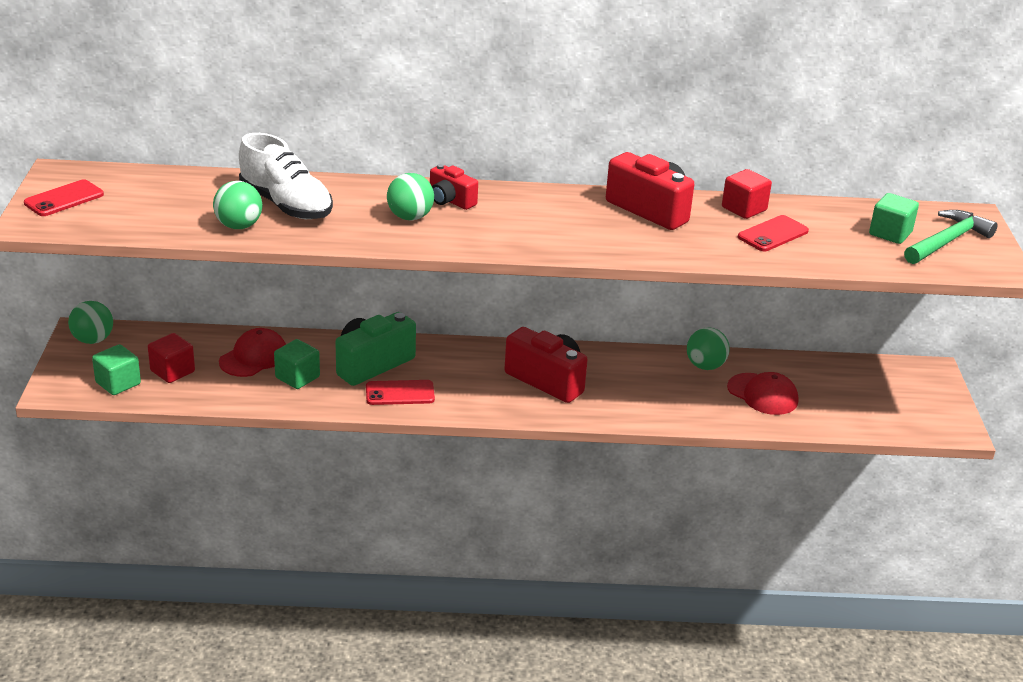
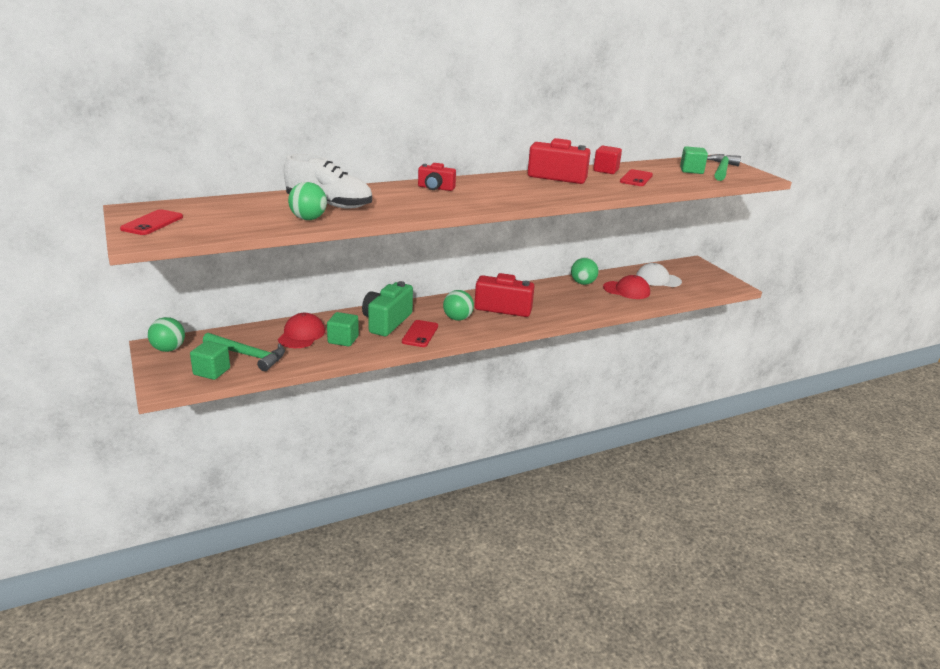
camera: 25 degrees left, 5 degrees down
red cube [148,333,195,383] -> green hammer [203,333,285,371]
red phone [366,380,435,405] -> red phone turned 45 degrees counterclockwise [402,320,438,347]
green ball [387,173,434,220] -> green ball moved to [443,290,474,321]
none -> white cap [636,263,682,287]

